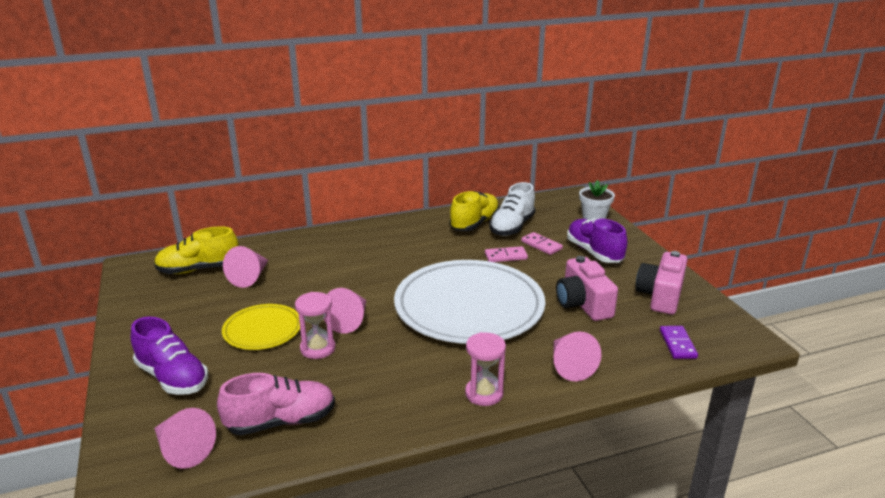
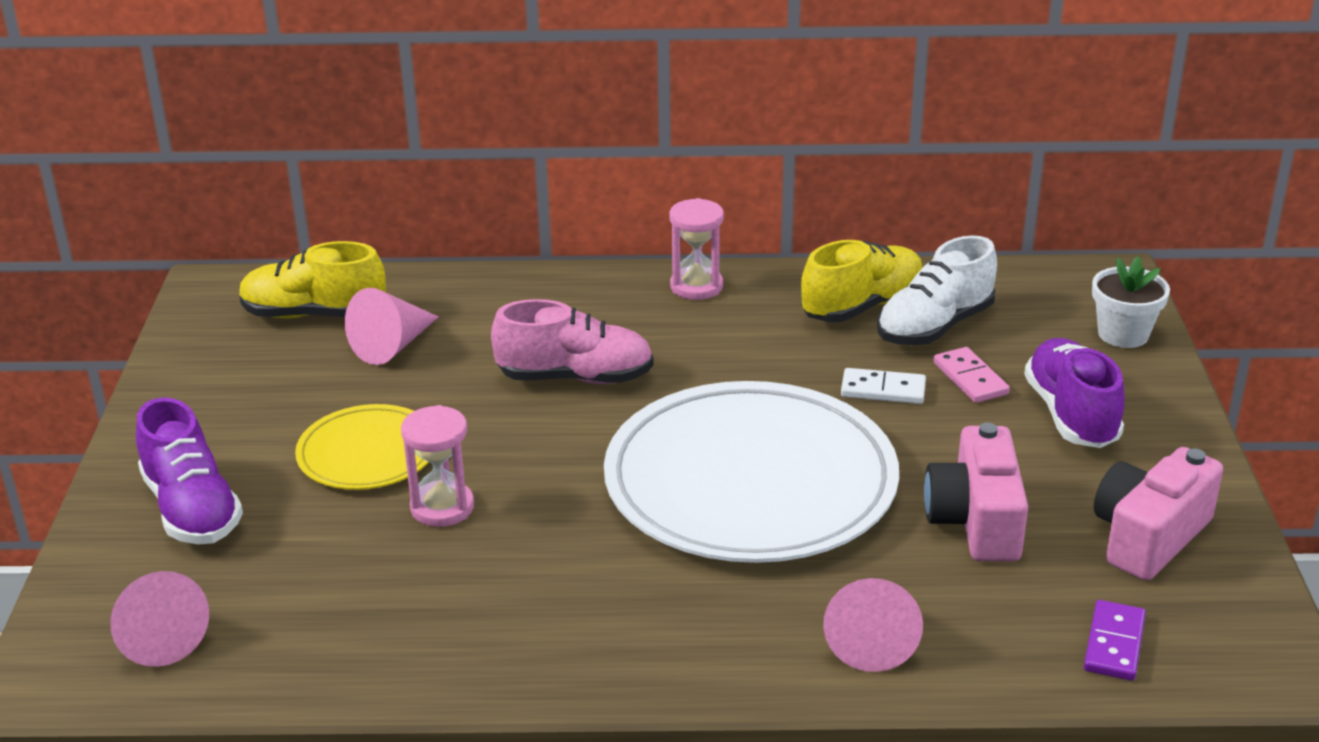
camera: 20 degrees right, 5 degrees up
pink shoe [217,373,335,435] -> pink shoe moved to [491,299,654,384]
pink cone [324,288,366,334] -> none
pink hourglass [465,332,506,406] -> pink hourglass moved to [669,198,724,300]
pink domino [485,246,528,262] -> white domino [841,368,926,404]

